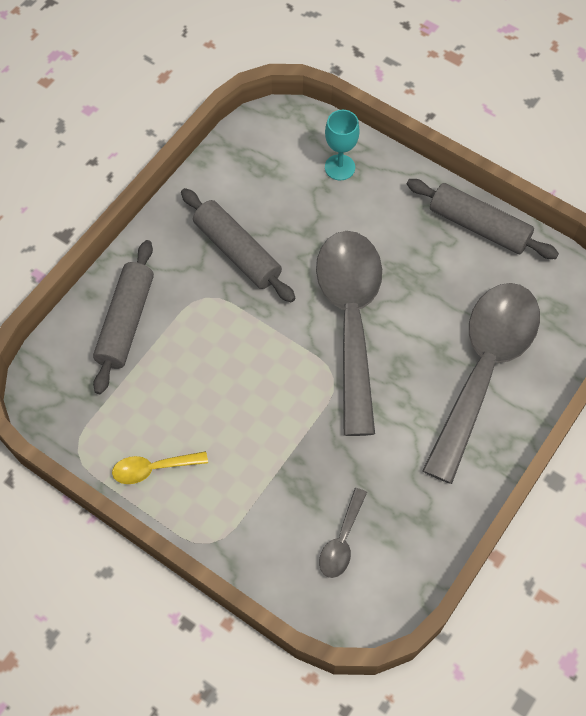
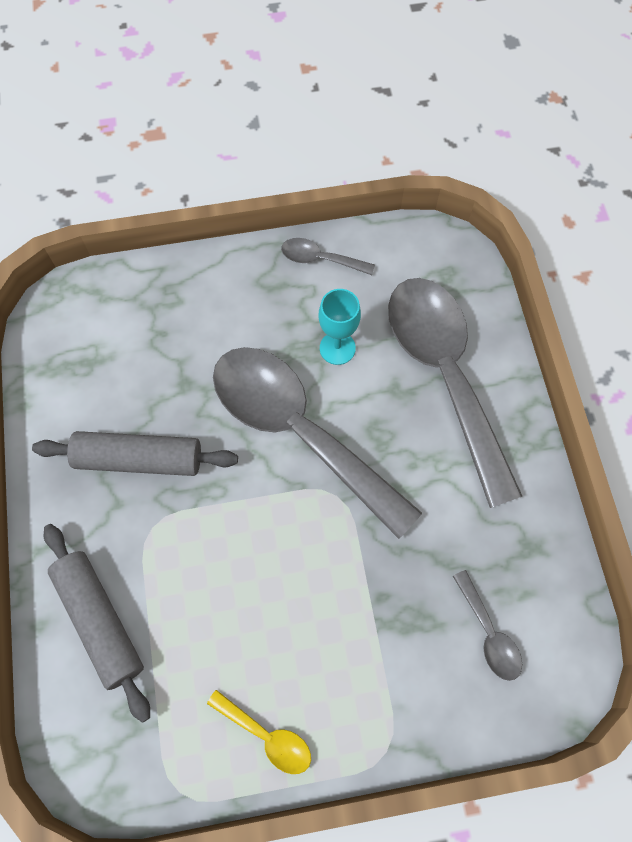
camera: 45 degrees left, 5 degrees up
yellow spoon [112,451,208,484] -> yellow spoon turned 90 degrees counterclockwise [207,690,311,774]
turquoise goblet [325,110,360,180] -> turquoise goblet moved to [319,289,361,365]
grey rolling pin [407,179,559,259] -> grey spoon [281,238,375,275]

